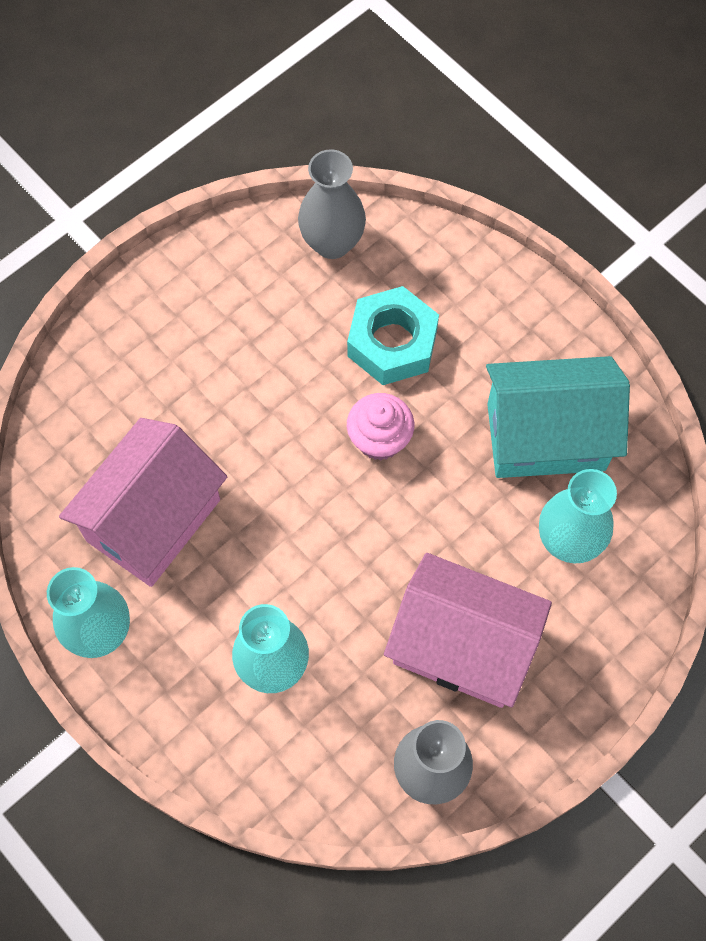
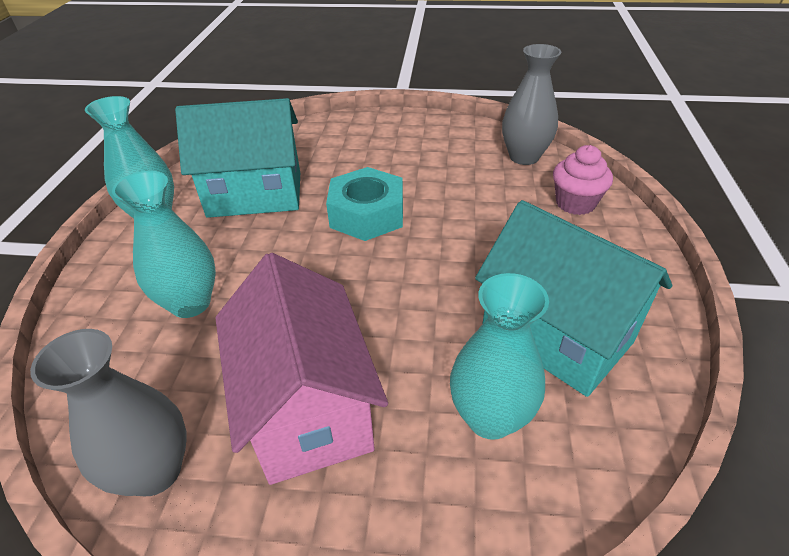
camera: 50 degrees right, 25 degrees down
pink house [59,418,227,587] -> turquoise house [175,98,300,218]
turquoise nut [347,286,439,385] -> turquoise nut moved to [326,167,403,241]
pink cupcake [347,393,414,460] -> pink cupcake moved to [553,145,613,215]

